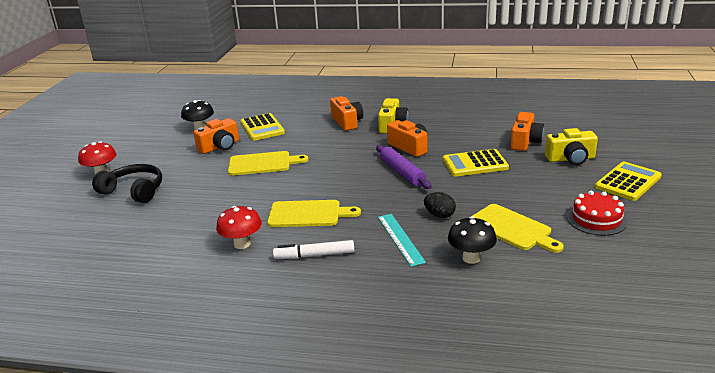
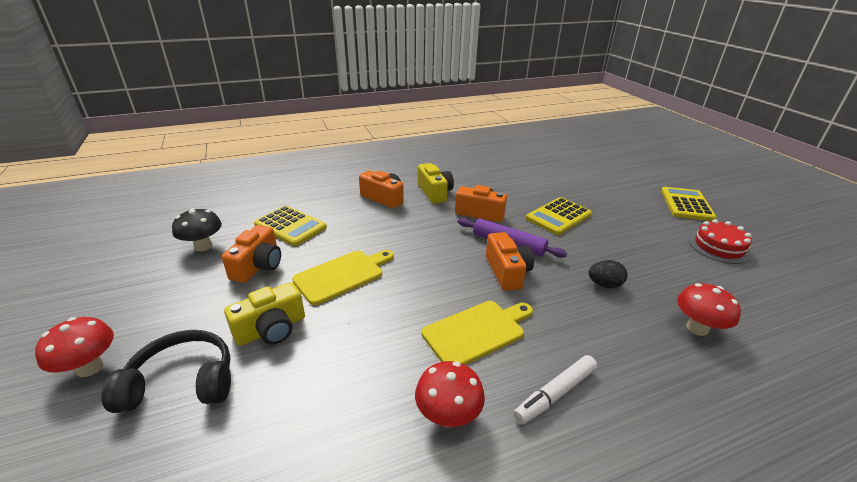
camera: 35 degrees left, 5 degrees up
turquoise ruler [378,214,426,267] -> none
black mushroom [448,216,497,264] -> red mushroom [677,283,741,336]
yellow cutting board [473,204,564,253] -> none
orange camera [510,112,544,151] -> orange camera moved to [486,232,534,291]
yellow camera [545,128,598,165] -> yellow camera moved to [224,282,305,346]

